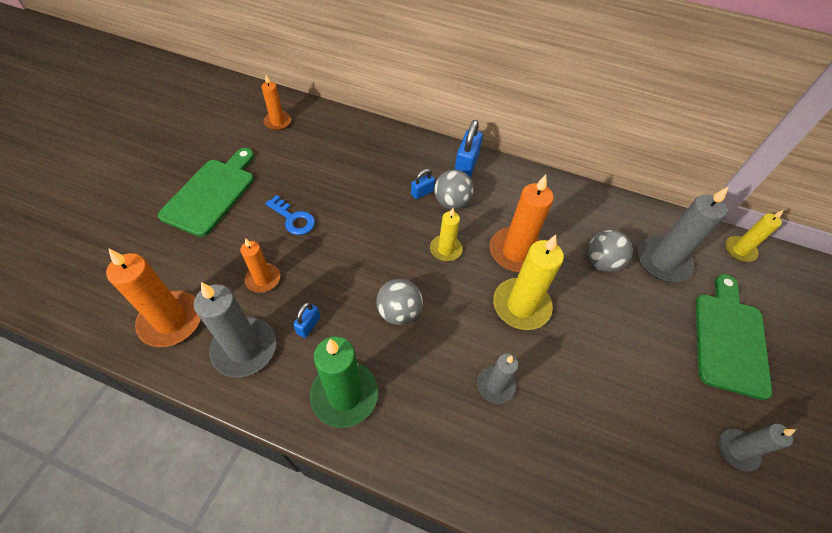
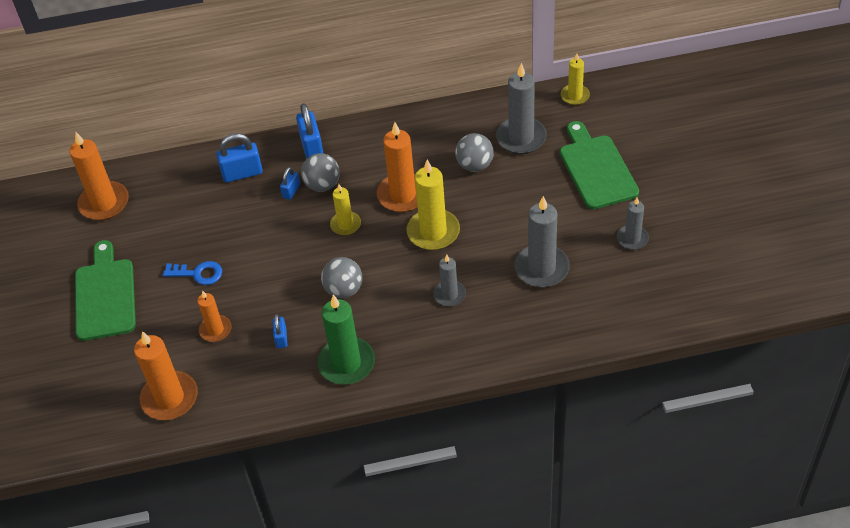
camera: 25 degrees left, 5 degrees down
grey candle [194,282,276,378] -> grey candle moved to [514,196,570,288]
orange candle [261,75,291,130] -> orange candle [70,132,129,220], size x1.70
none -> blue padlock [216,133,263,182]

